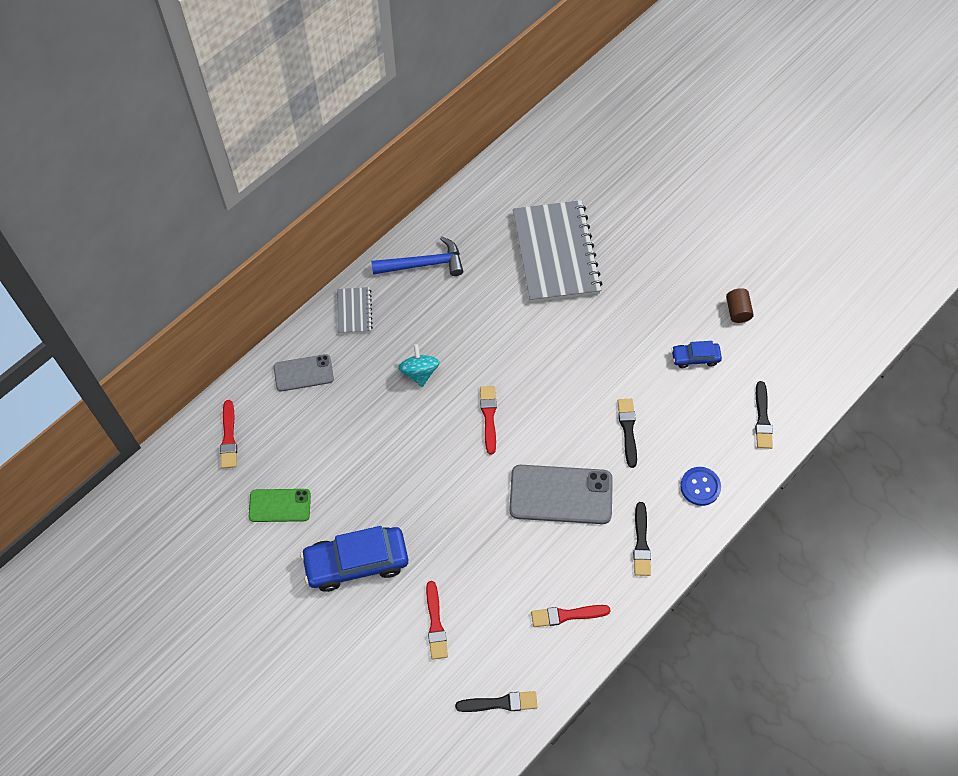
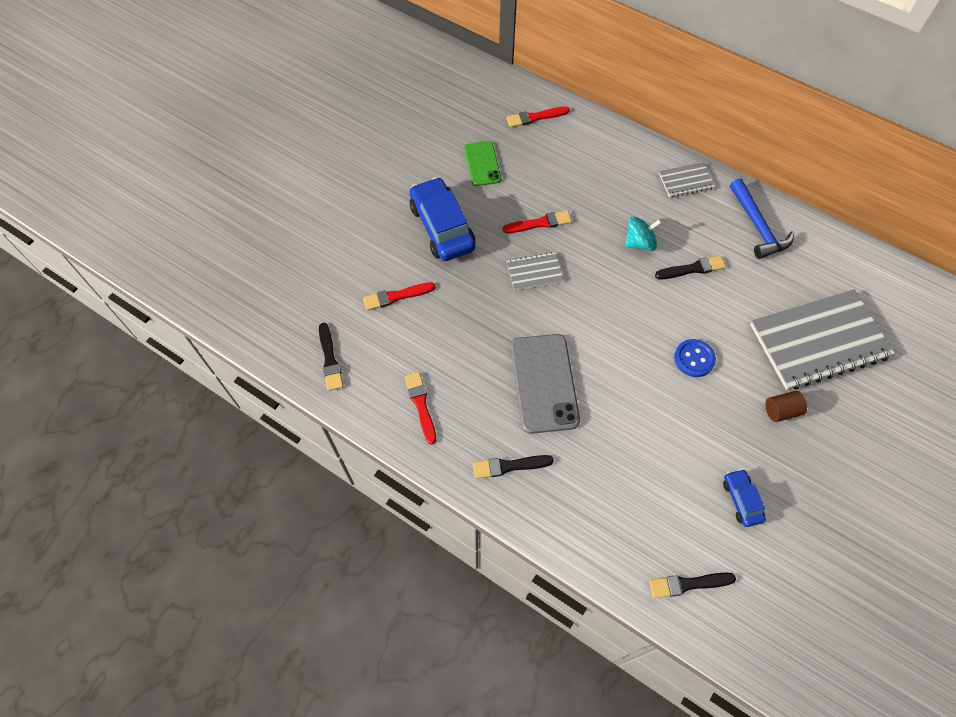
camera: 80 degrees right, 0 degrees up
grey phone [274,354,334,391] -> none
red brush [480,386,497,454] -> red brush moved to [503,210,572,233]
black brush [618,399,637,468] -> black brush moved to [655,255,726,279]
blue button [680,467,721,506] -> blue button moved to [674,339,716,377]
brown cylinder [726,288,754,323] -> brown cylinder moved to [765,391,807,422]
none -> grey notebook [507,252,564,291]

